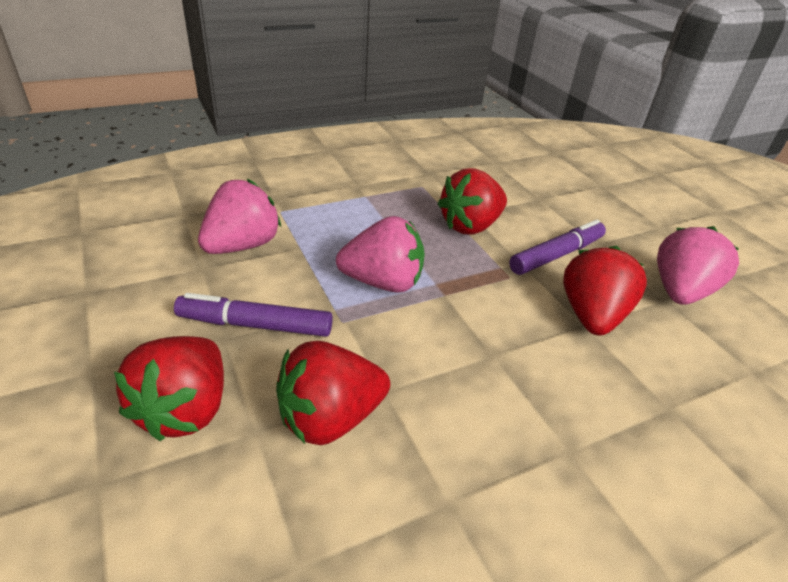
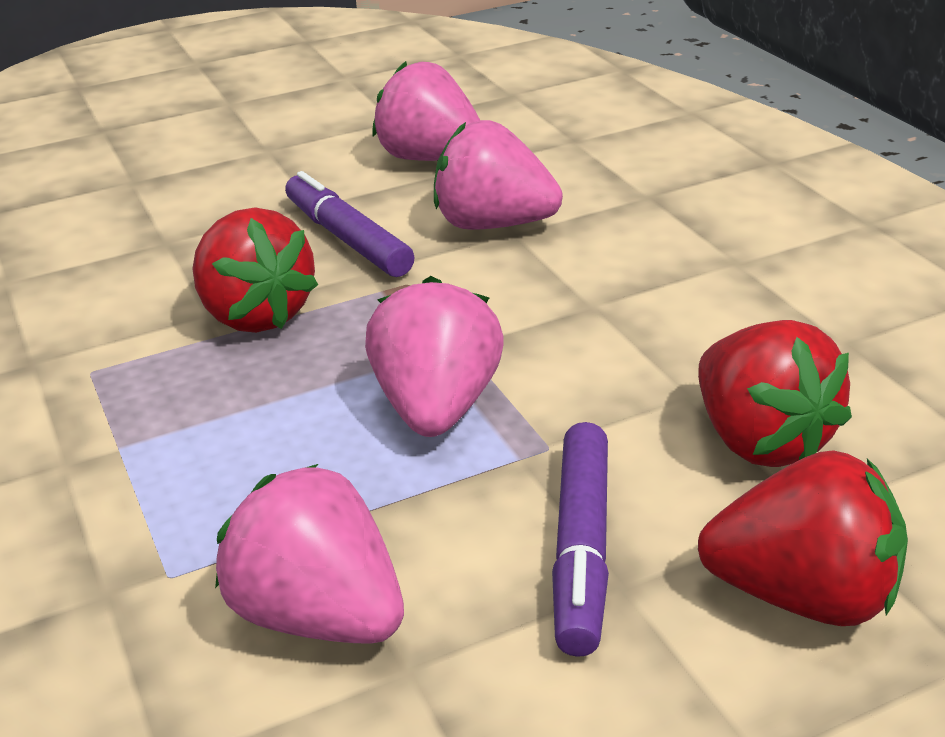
camera: 85 degrees left, 5 degrees down
red strawberry [563,246,647,336] -> pink strawberry [434,120,563,230]

